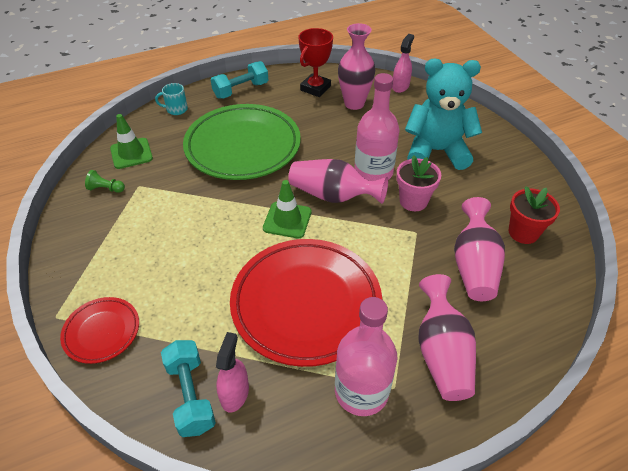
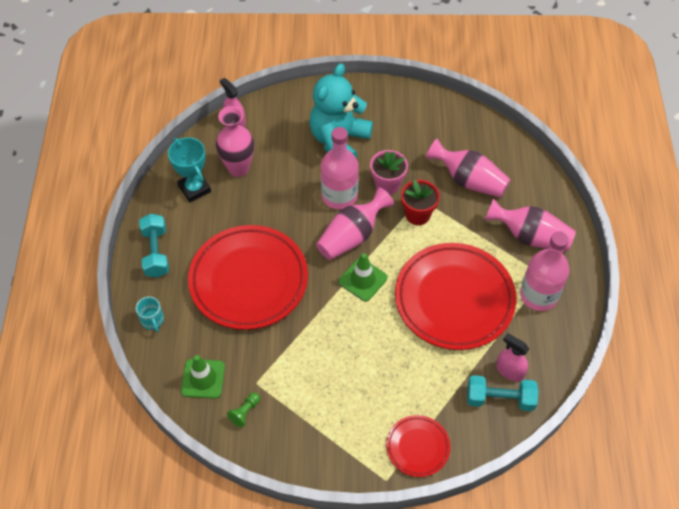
camera: 65 degrees left, 10 degrees up
turquoise mug [155,83,188,115] -> turquoise mug turned 45 degrees counterclockwise [136,297,164,332]
green plate [183,104,301,180] -> red plate [188,225,308,330]
red trophy [299,28,333,97] -> turquoise trophy [168,137,211,202]
red flower pot [508,186,560,244] -> red flower pot moved to [401,180,440,225]

